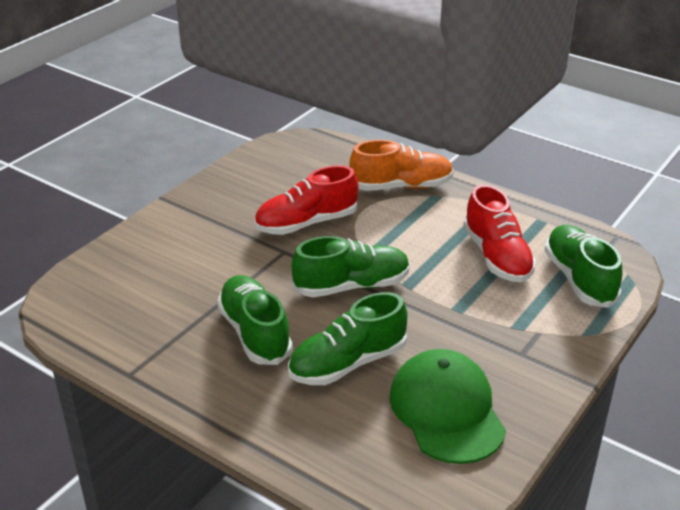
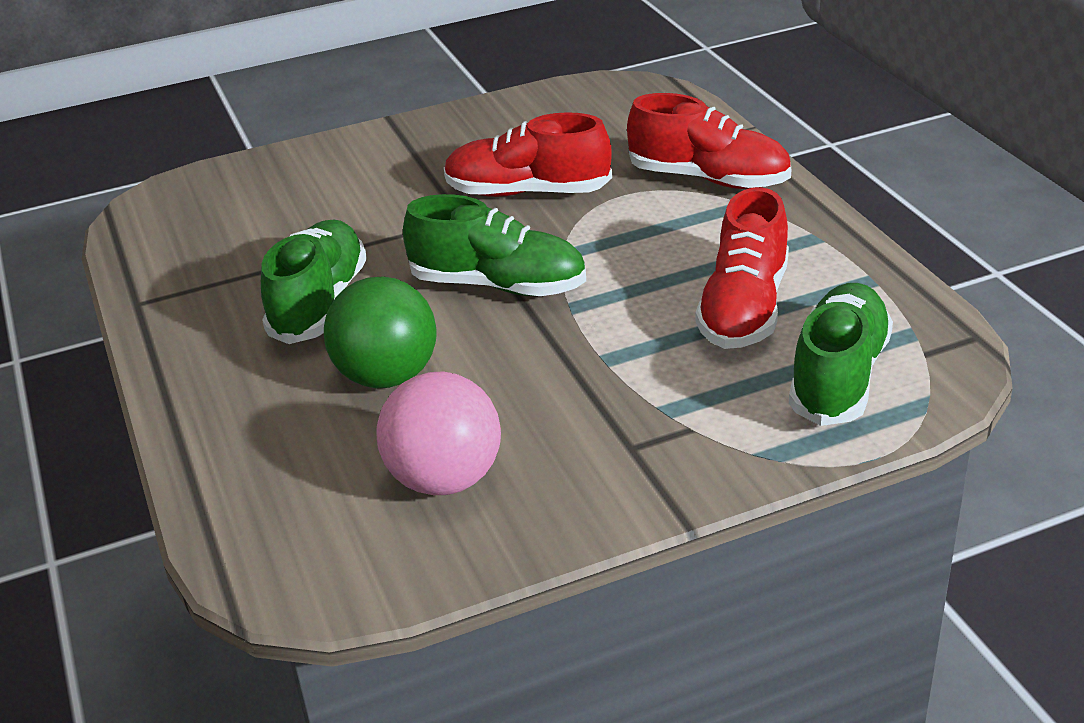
camera: 35 degrees right, 0 degrees up
green shoe [288,292,407,385] -> green ball [324,276,437,388]
orange shoe [349,140,453,191] -> red shoe [627,93,791,189]
green cap [389,349,506,464] -> pink ball [376,371,501,495]

